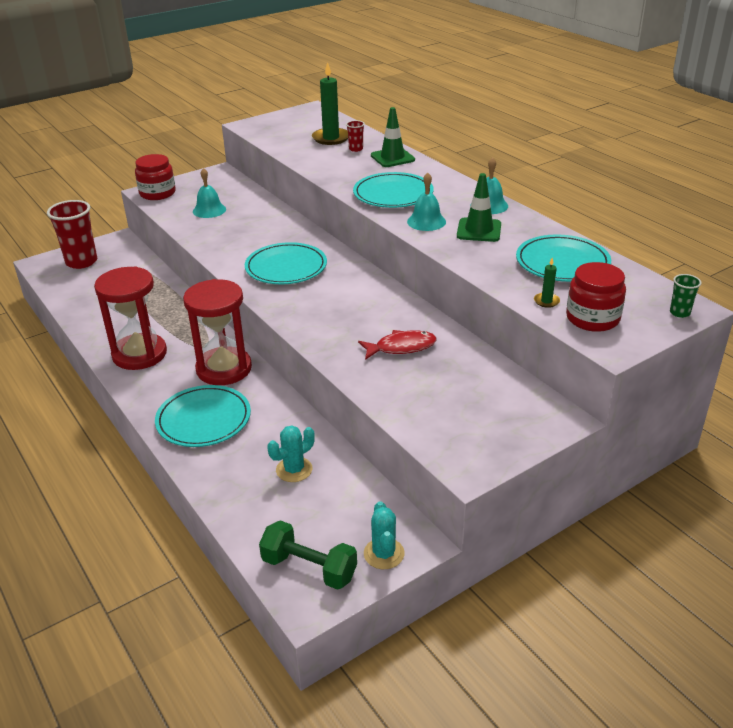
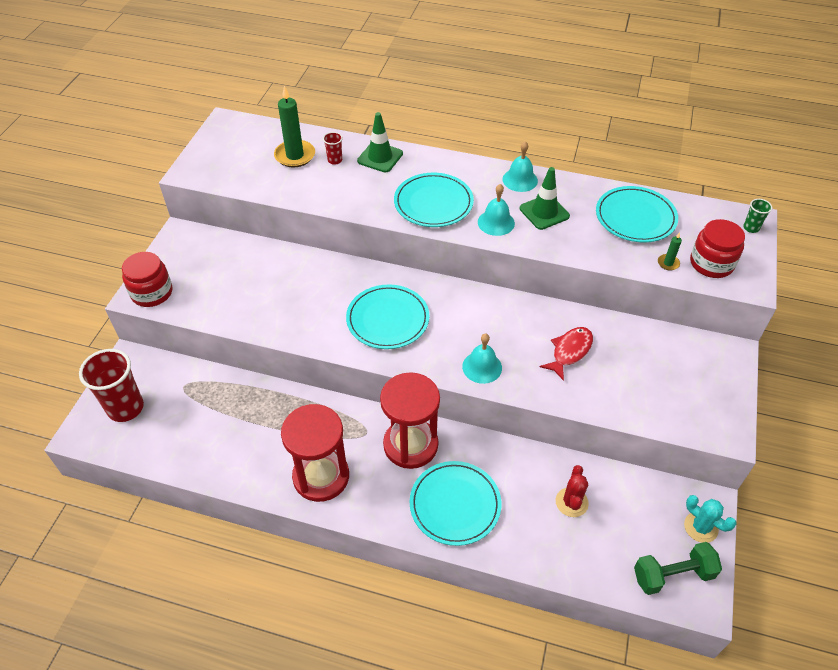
camera: 40 degrees left, 15 degrees up
turquoise bell [193,168,226,218] -> turquoise bell moved to [462,334,502,384]
turquoise cactus [267,425,315,482] -> red cactus [556,465,589,517]

